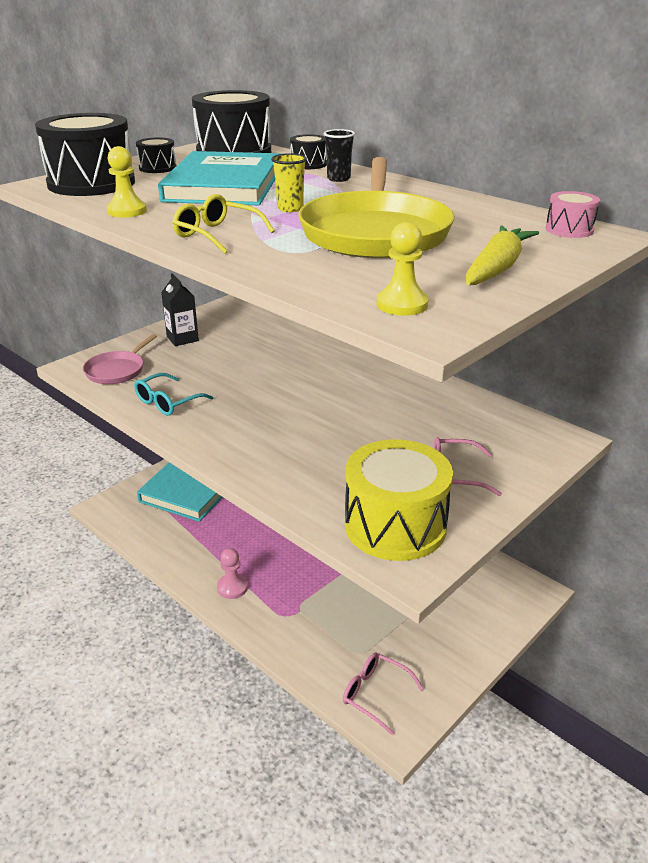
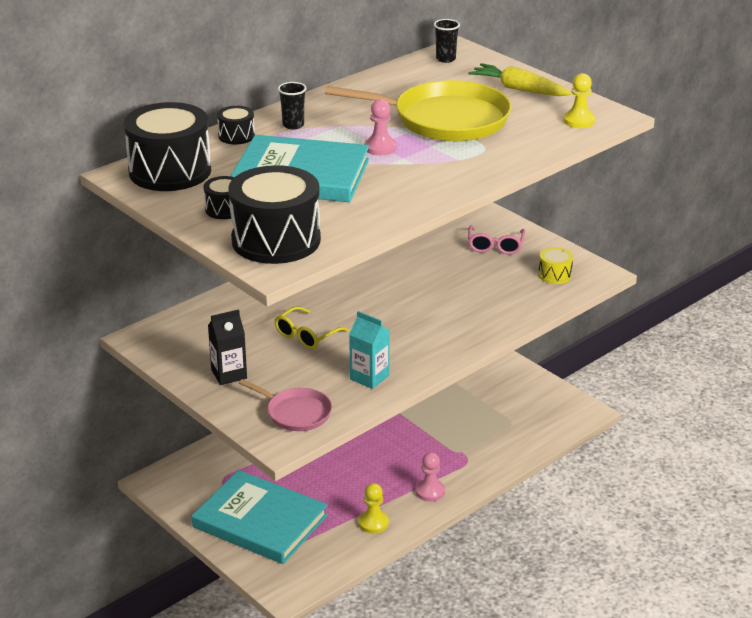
camera: 85 degrees left, 0 degrees up
yellow pawn [107,146,147,218] -> yellow pawn moved to [358,483,389,534]
turquoise glasses [134,373,214,416] -> turquoise carton [349,311,390,389]
yellow glasses [172,194,275,254] -> yellow glasses moved to [274,306,349,349]
yellow cup [271,153,307,212] -> pink pawn [364,99,397,156]
pink glasses [343,653,424,735] -> none
yellow drum [345,439,453,561] -> yellow drum [538,247,573,284], size x0.46
pink drum [546,191,600,238] -> black cup [434,19,460,63]

